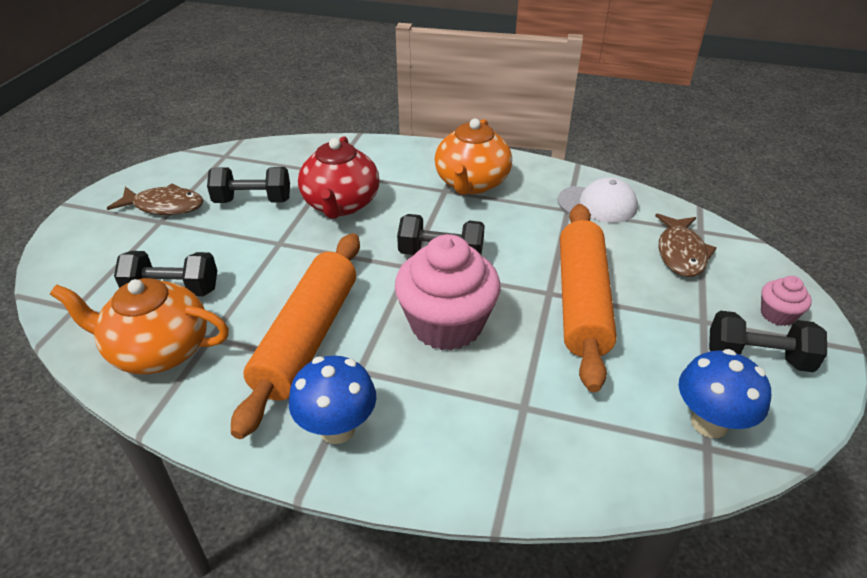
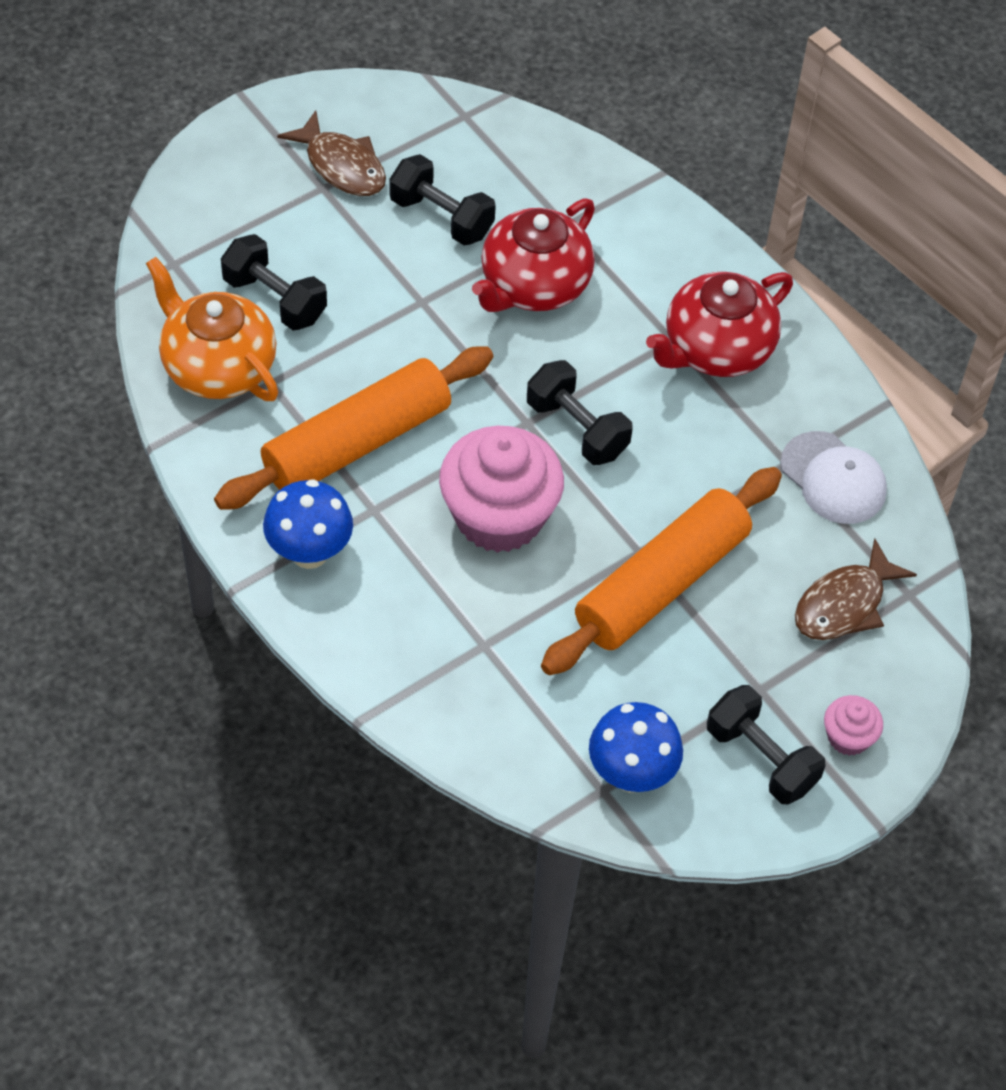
camera: 35 degrees right, 15 degrees up
orange teapot [435,119,512,195] -> red teapot [646,272,793,377]

